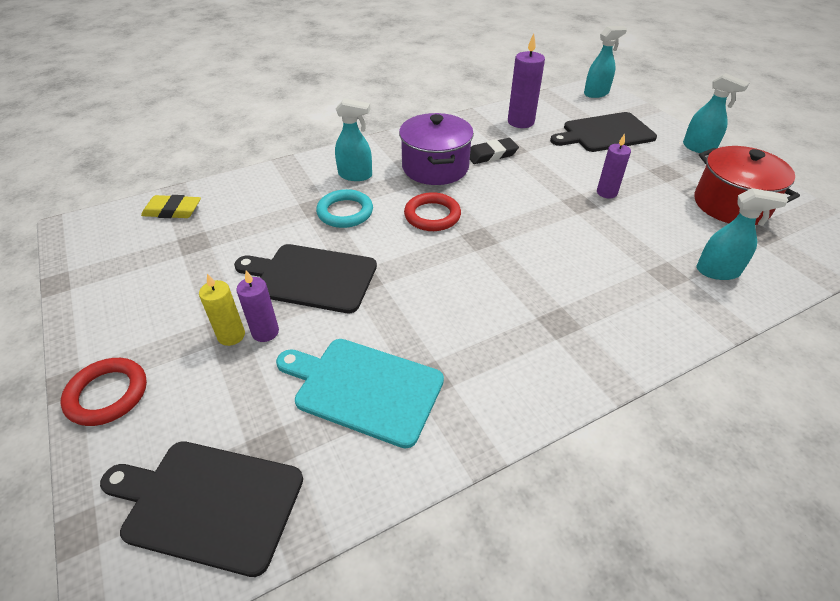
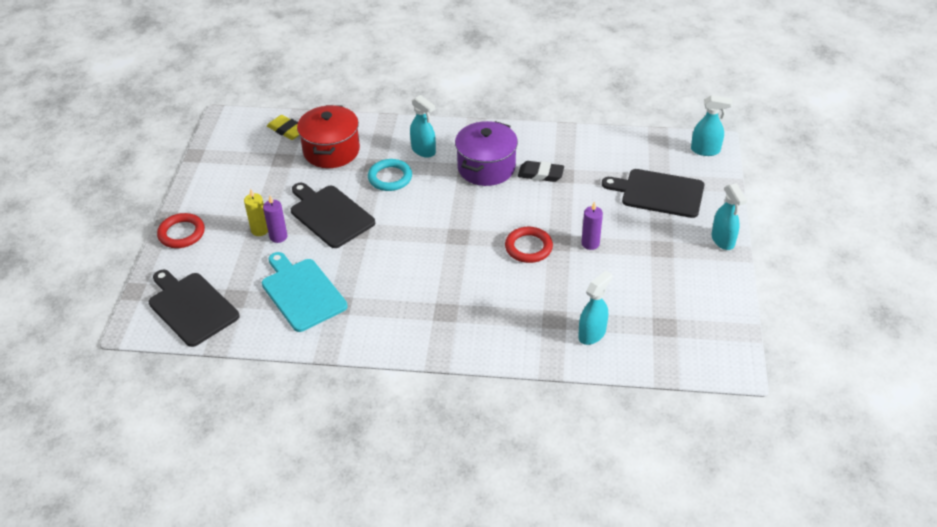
camera: 35 degrees right, 0 degrees up
red ring [404,192,461,231] -> red ring moved to [505,227,553,263]
purple candle [508,33,545,128] -> none
red pot [694,146,800,225] -> red pot moved to [297,105,360,168]
turquoise spray bottle [696,188,788,280] -> turquoise spray bottle turned 90 degrees counterclockwise [578,271,612,345]

